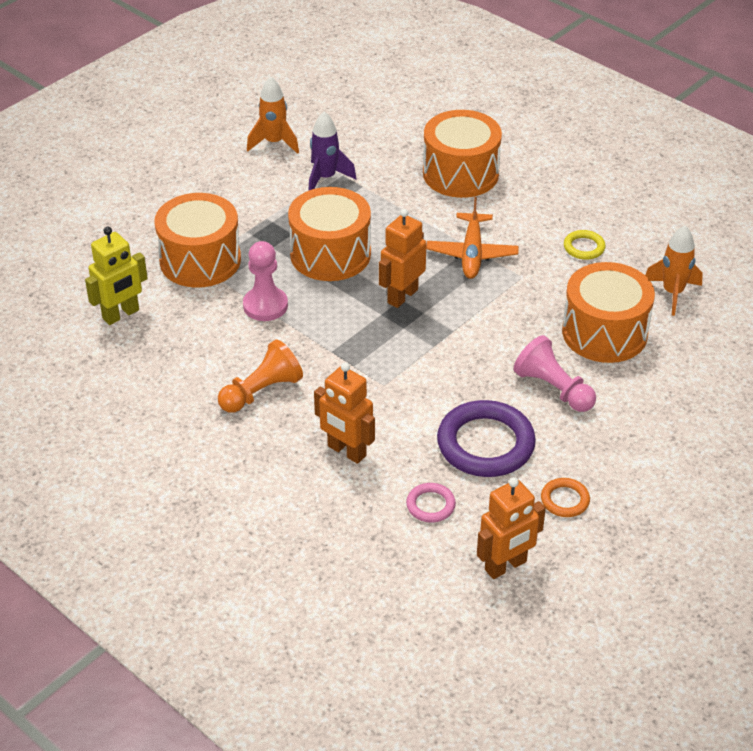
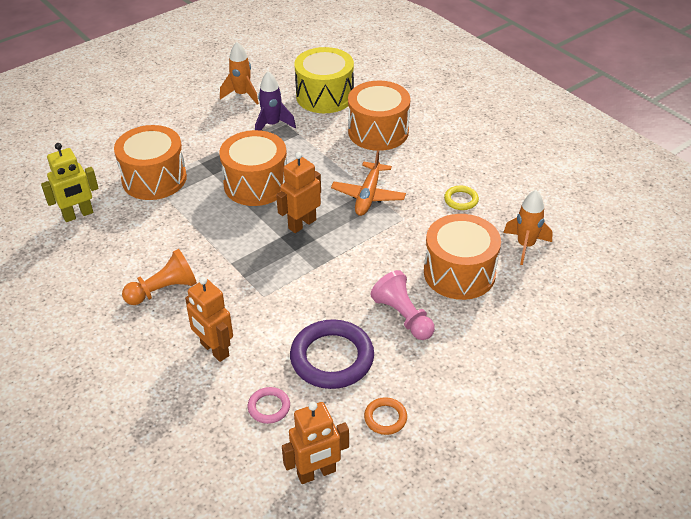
camera: 10 degrees right, 0 degrees up
pink pawn [243,241,288,321] -> none
none -> yellow drum [294,47,354,113]

